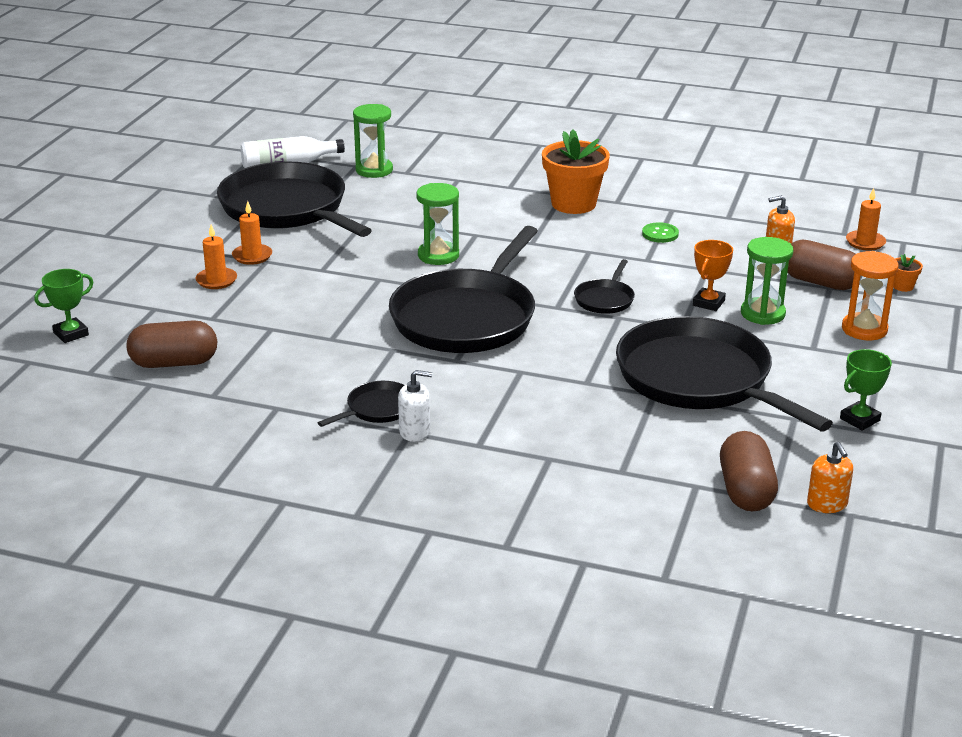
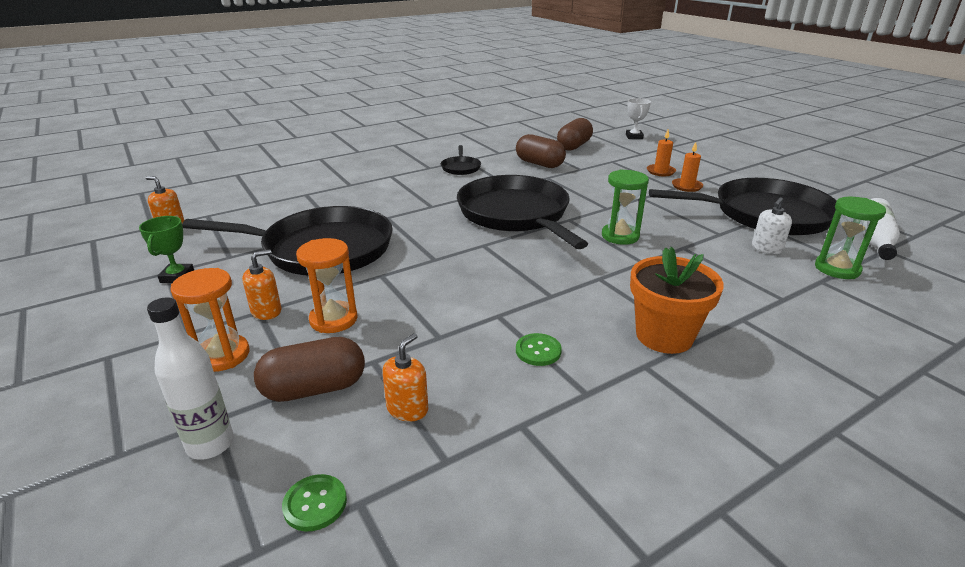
camera: 130 degrees right, 0 degrees up
green trophy [34,269,93,343] -> white trophy [626,98,651,139]
white soap dispenser [398,370,432,442] -> white soap dispenser moved to [752,197,792,254]
black pan [574,259,635,314] -> none
orange trophy [693,240,733,311] -> none
brown capsule [720,431,778,512] -> brown capsule moved to [516,134,566,168]
green hourglass [741,237,794,325] -> orange hourglass [296,238,358,333]
orange candle [846,188,886,251] -> green button [282,474,347,531]
orange flower pot [893,254,923,292] -> white bottle [147,297,234,460]
none -> orange soap dispenser [242,250,281,320]

